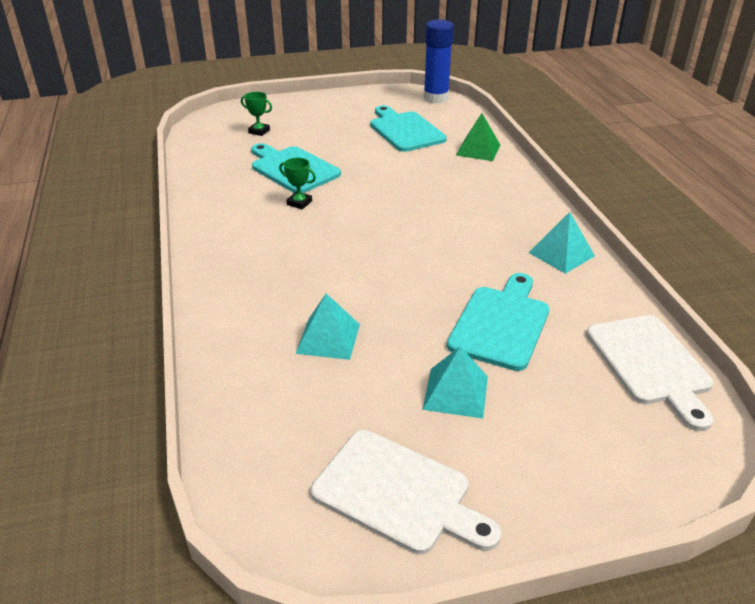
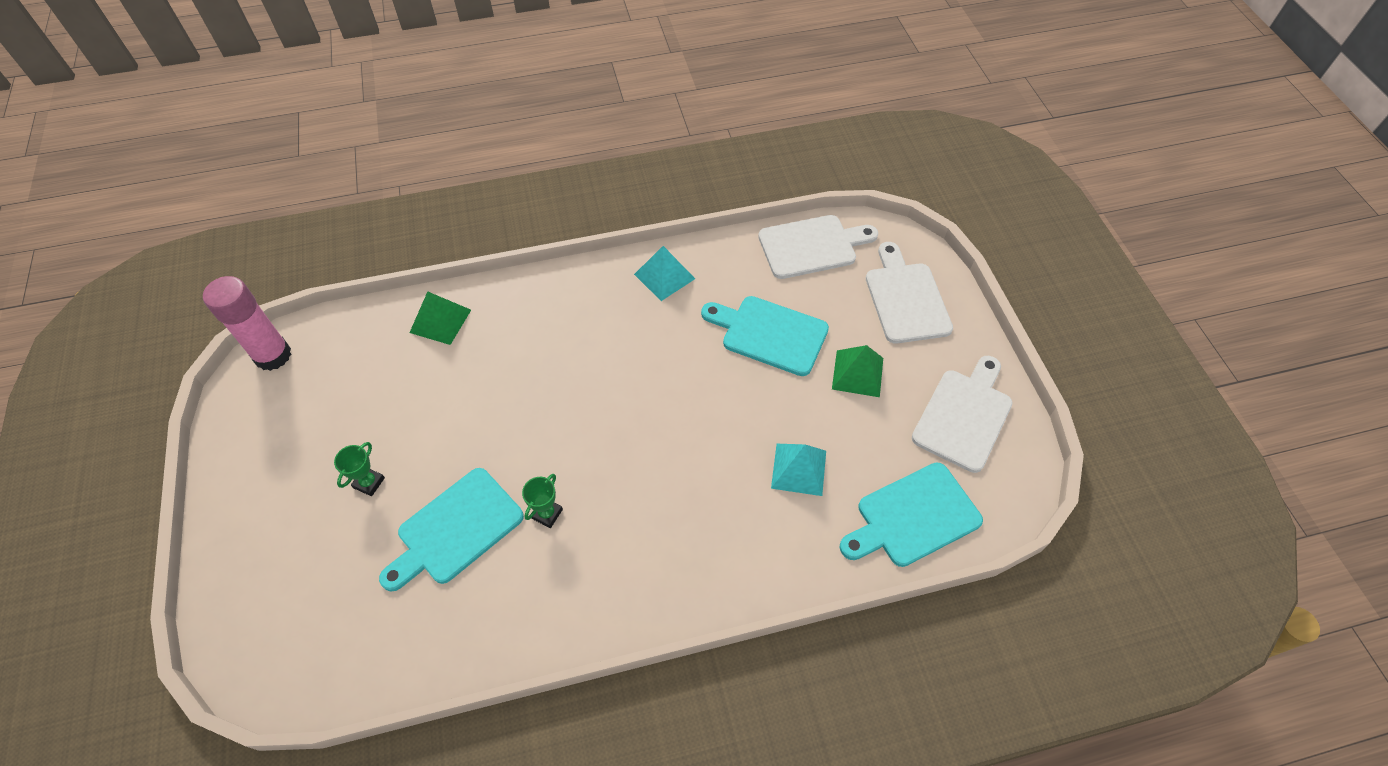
camera: 90 degrees left, 20 degrees up
green trophy [241,92,272,136] -> green trophy moved to [334,442,385,496]
turquoise cutting board [370,105,447,152] -> turquoise cutting board moved to [840,462,983,567]
turquoise pyramid [423,346,488,418] -> green pyramid [832,345,883,397]
blue glue stick [424,19,454,104] -> pink glue stick [203,276,291,371]
none -> white cutting board [866,242,953,344]

